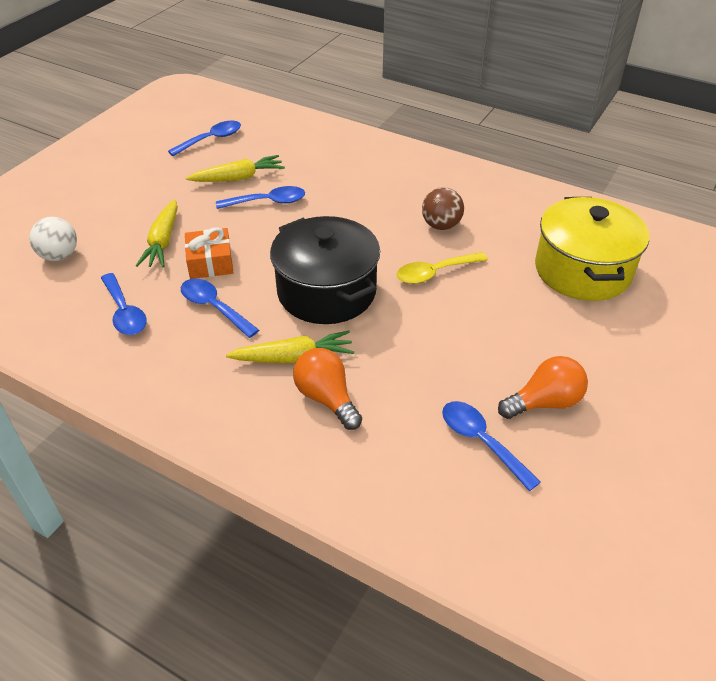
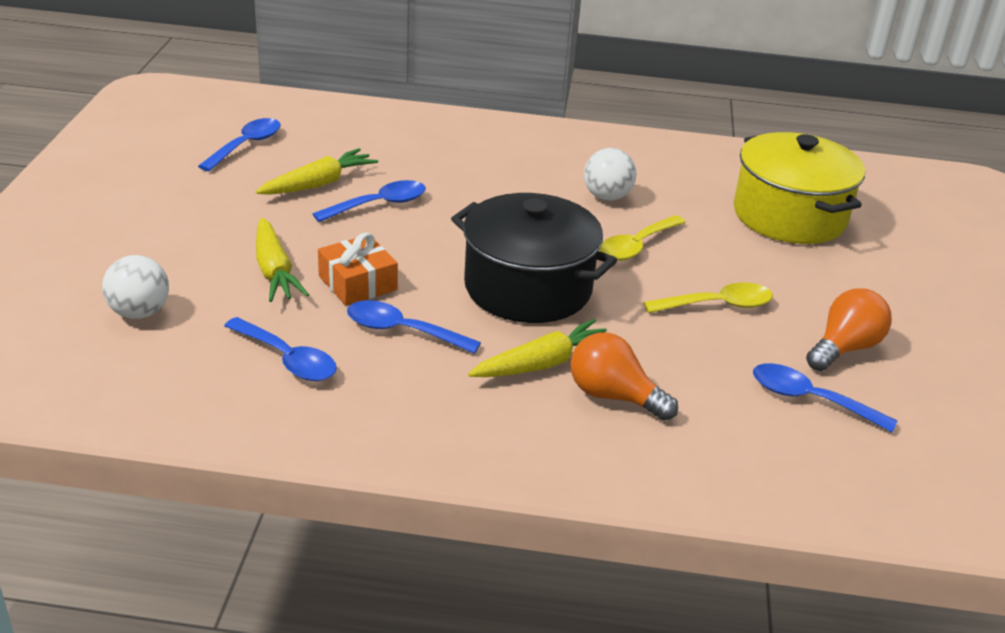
camera: 25 degrees left, 10 degrees down
brown ball [422,187,464,230] -> white ball [584,148,637,201]
none -> yellow spoon [643,283,773,313]

